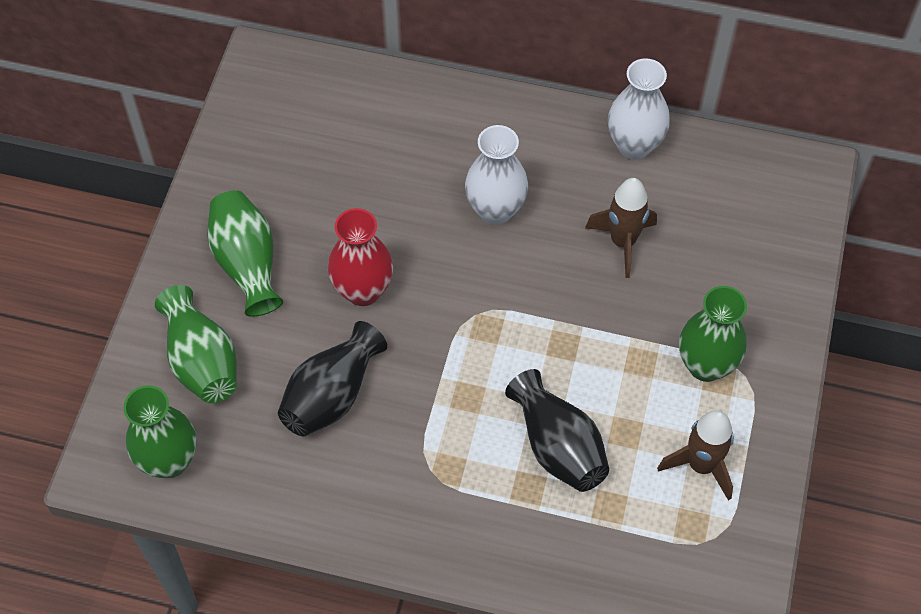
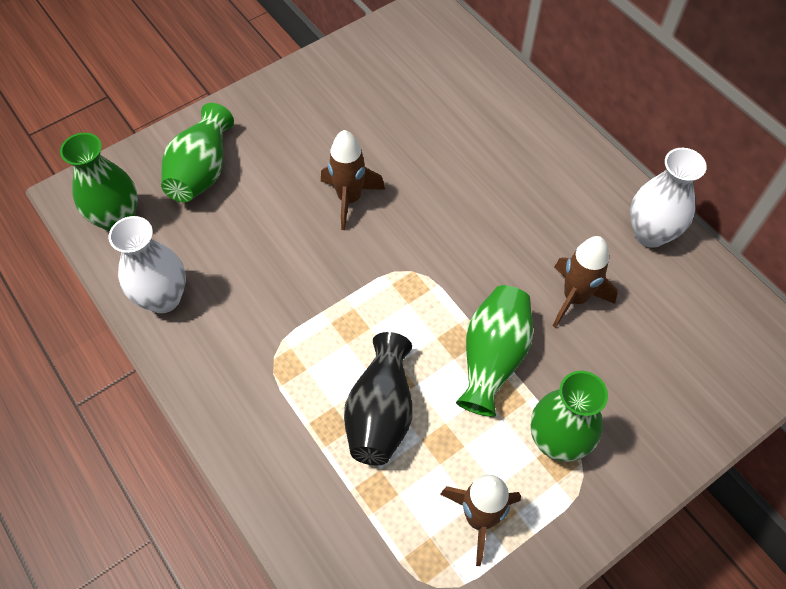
camera: 40 degrees right, 0 degrees up
green vase [207,190,283,317] -> green vase moved to [456,285,533,417]
black vase [278,321,387,437] -> none
red vase [328,208,393,306] -> brown rocket [321,130,385,230]
white vase [465,125,528,225] -> white vase moved to [109,216,186,313]

